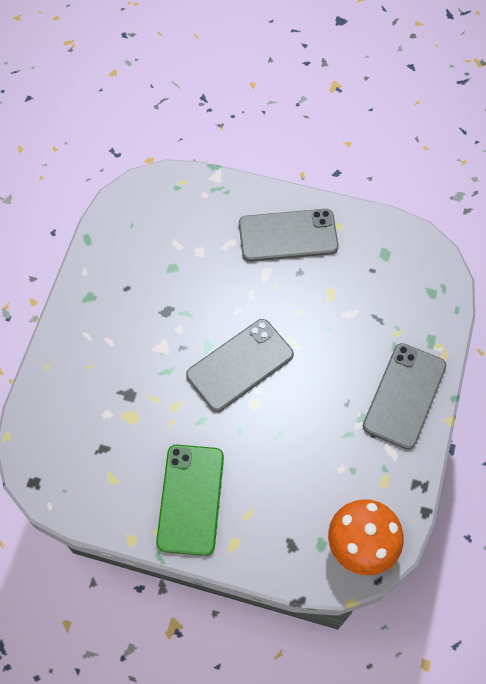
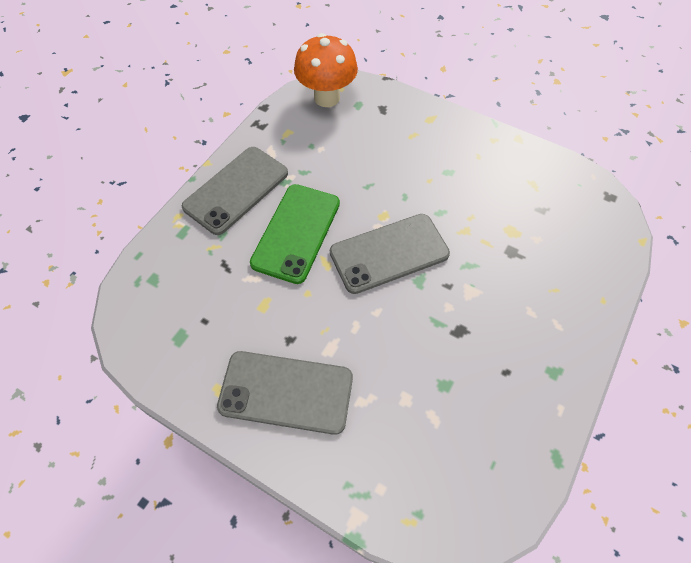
camera: 165 degrees left, 5 degrees down
green phone [156,445,224,556] -> green phone moved to [250,184,340,284]

